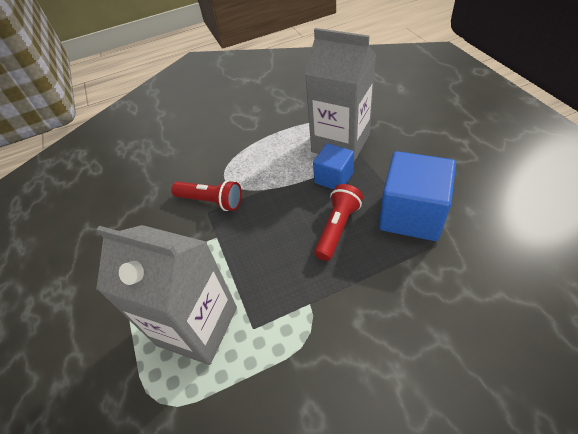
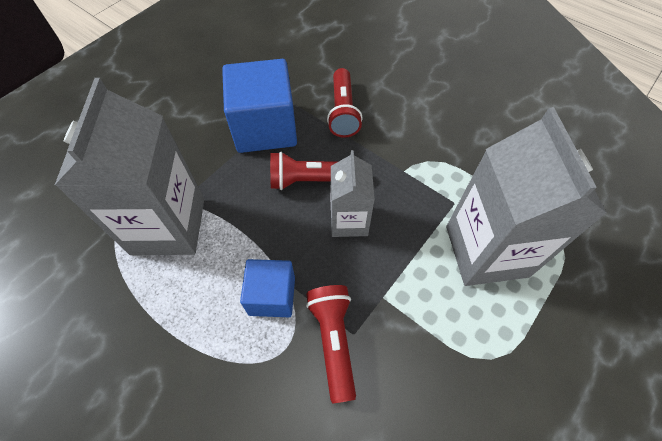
camera: 125 degrees left, 10 degrees up
blue cube [313,143,354,190] -> blue cube moved to [240,259,295,317]
none -> red flashlight [327,68,363,138]
none -> grey carton [331,150,375,237]

